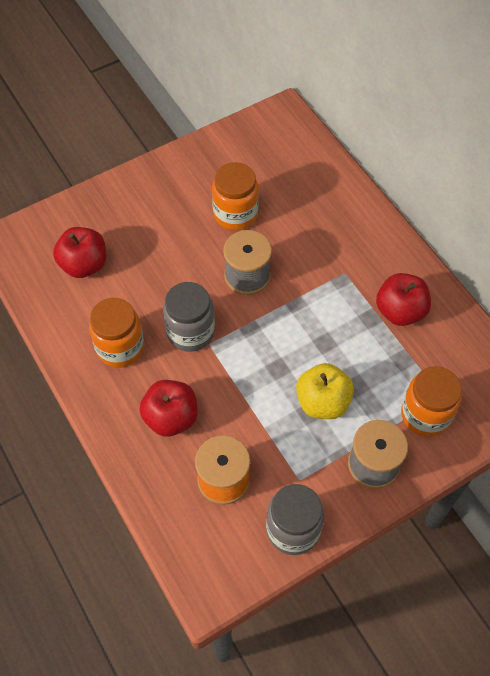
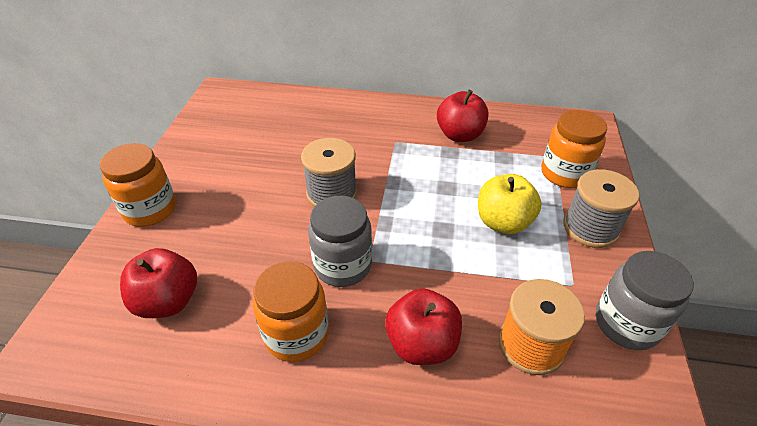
camera: 50 degrees left, 15 degrees down
orange jar [212,162,259,231] -> orange jar moved to [100,143,176,227]

